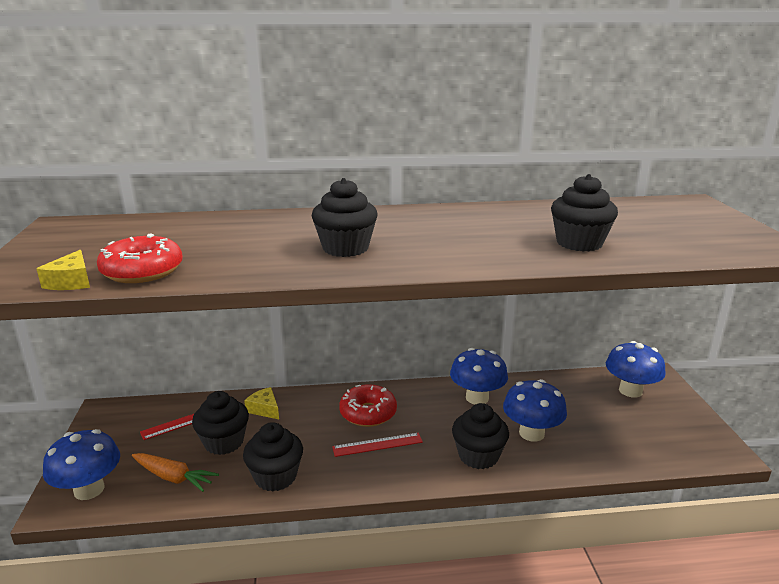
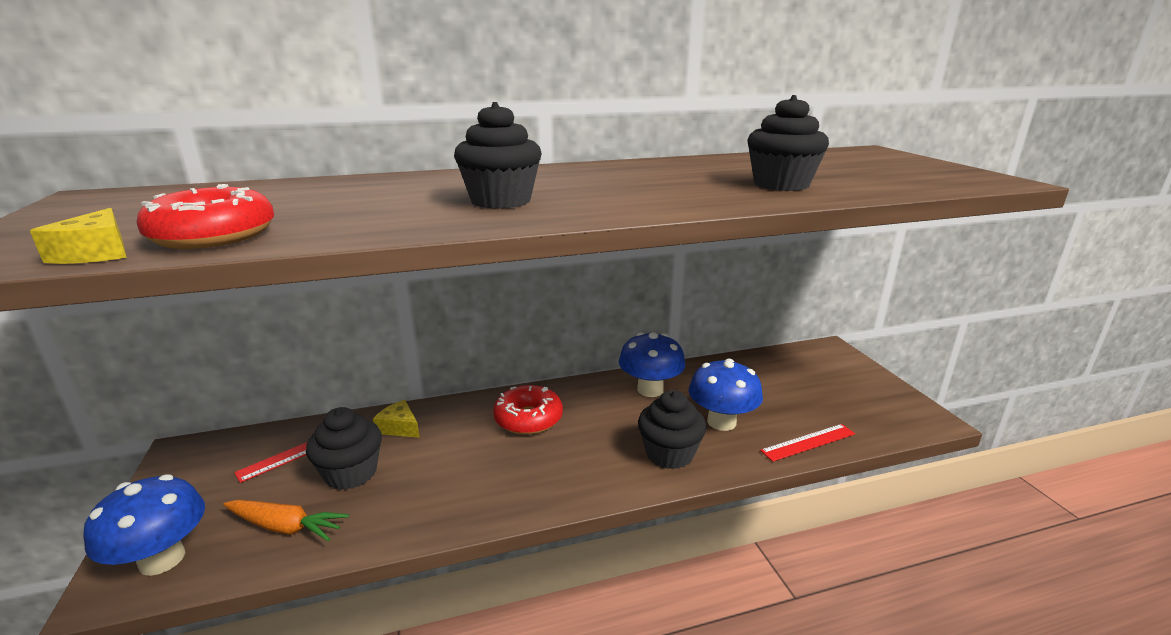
camera: 10 degrees left, 0 degrees up
black cupcake [243,422,303,492] -> none
red ruler [332,433,423,457] -> red ruler moved to [760,424,855,462]
blue mushroom [606,341,666,398] -> none

